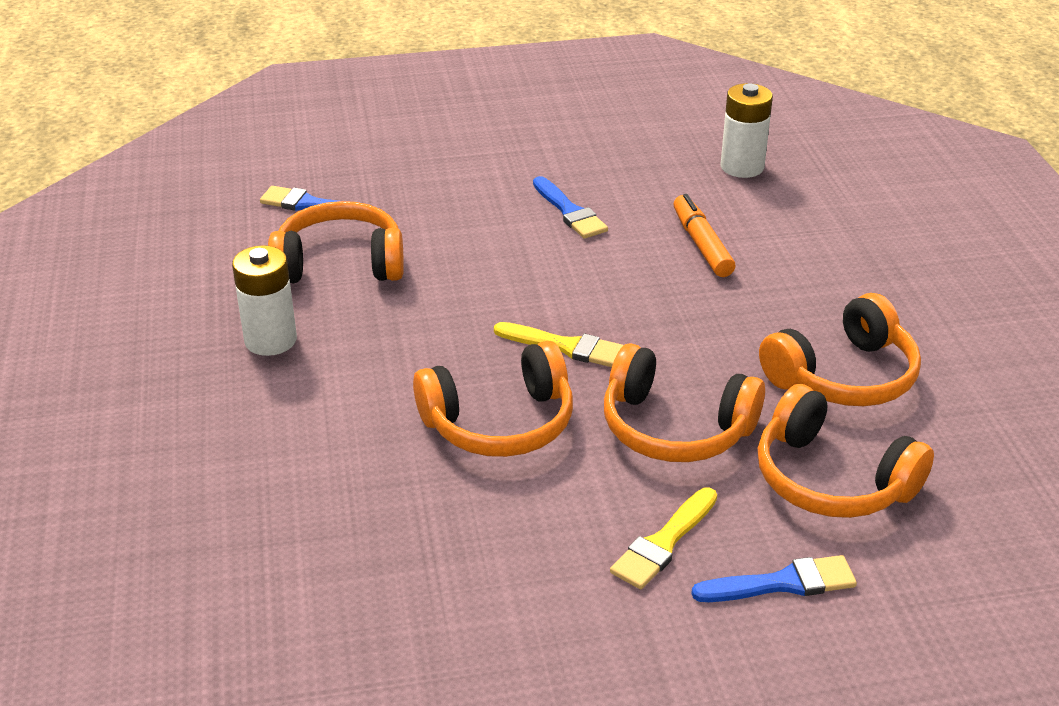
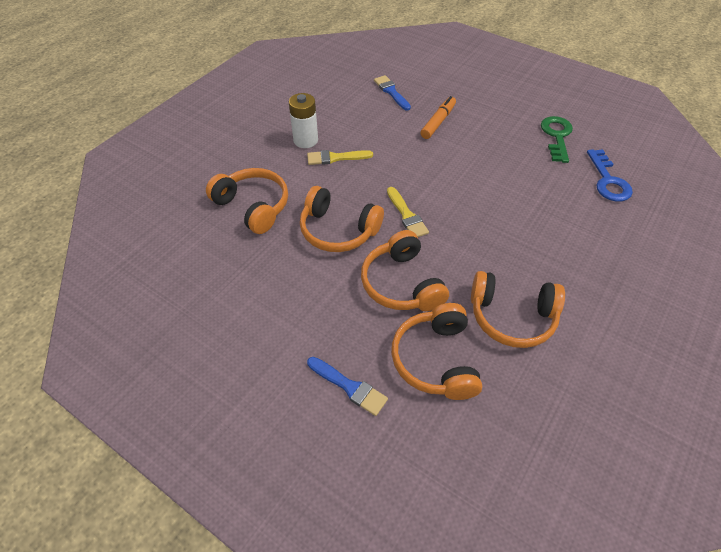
camera: 45 degrees right, 15 degrees up
orange headphones [268,201,404,284] -> orange headphones moved to [206,168,288,234]
blue brush [533,176,608,239] -> none
yellow brush [610,487,717,589] -> yellow brush moved to [307,150,373,165]
orange marker [673,194,735,277] -> orange marker moved to [420,96,456,139]
white battery [720,83,773,178] -> blue key [587,149,633,202]
none -> green key [541,116,573,163]

